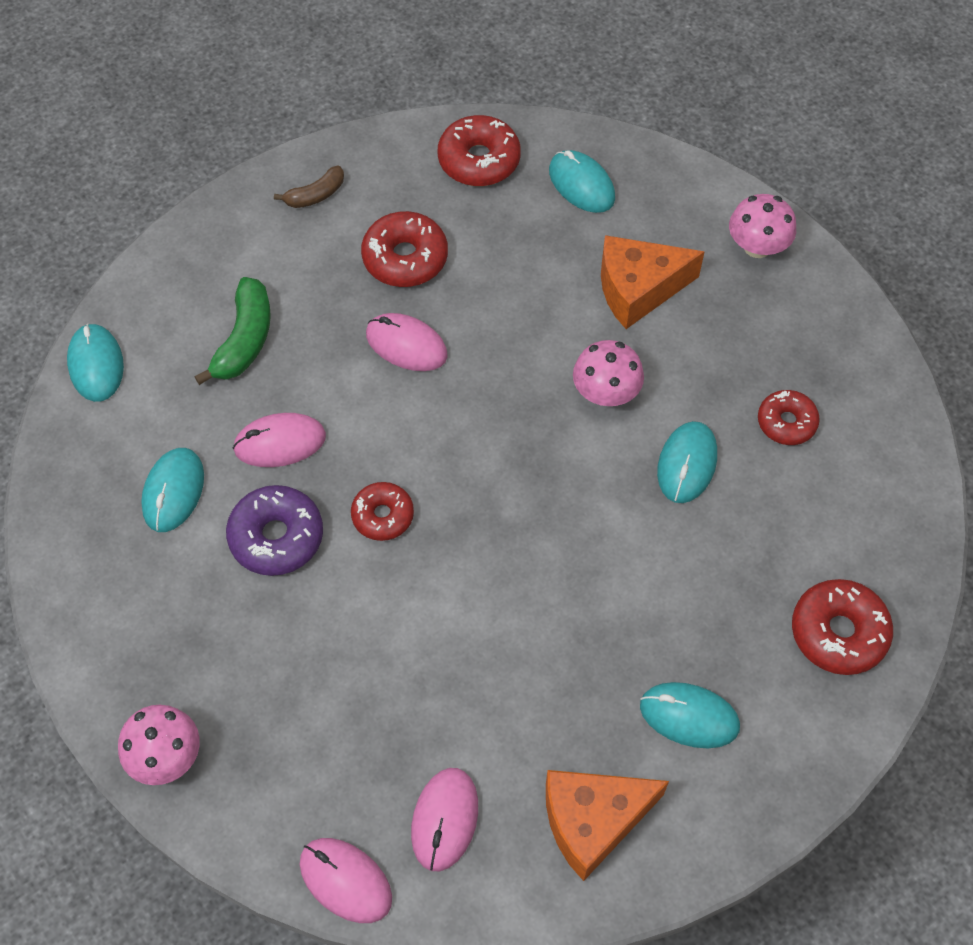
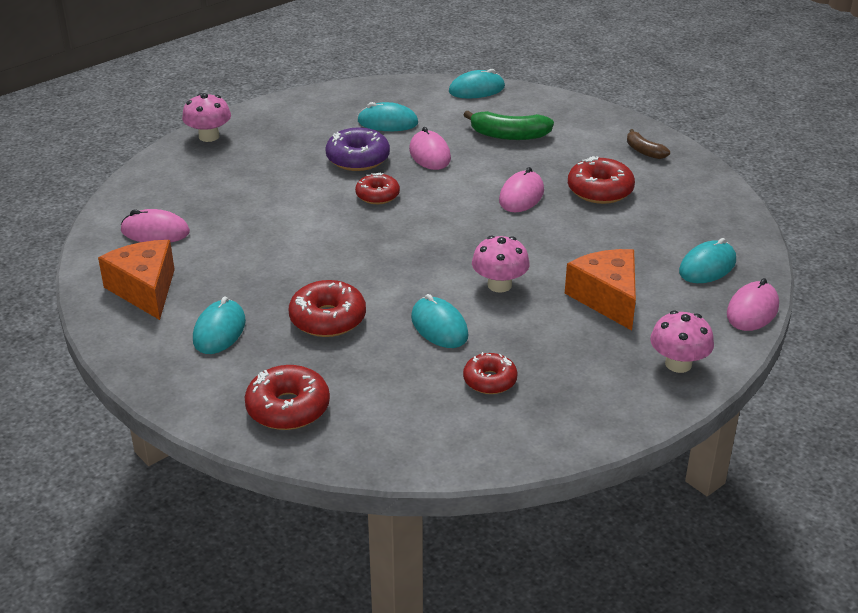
camera: 85 degrees right, 25 degrees down
pink mouse [300,838,392,923] -> pink mouse moved to [727,278,779,331]
red donut [438,115,521,186] -> red donut moved to [289,280,366,337]
turquoise mouse [657,421,717,503] -> turquoise mouse turned 45 degrees clockwise [411,294,469,348]

